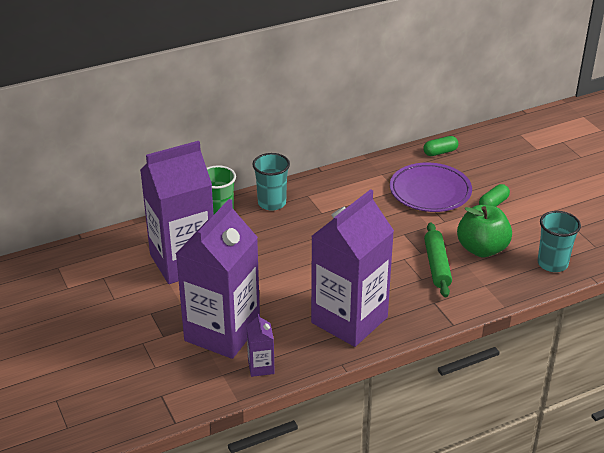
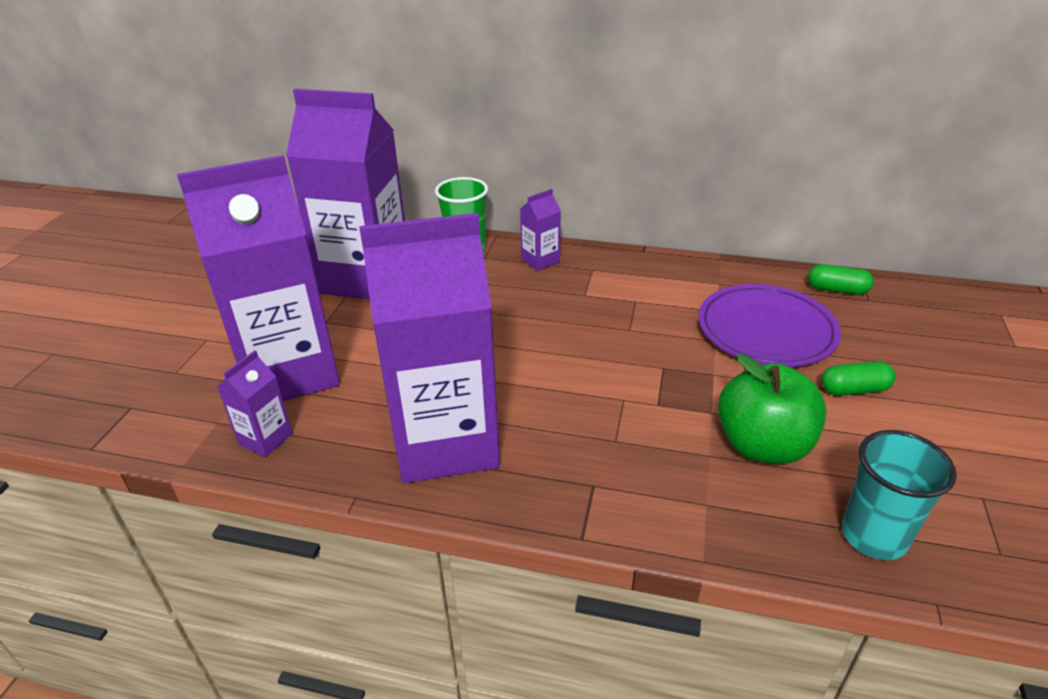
camera: 40 degrees right, 0 degrees up
turquoise cup [252,153,290,211] -> purple carton [520,189,561,271]
green rolling pin [424,222,452,297] -> none

